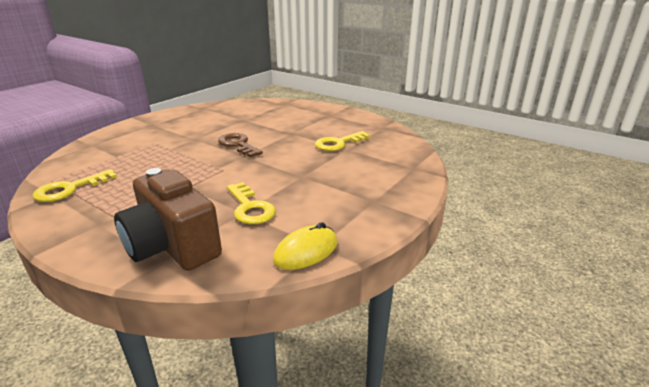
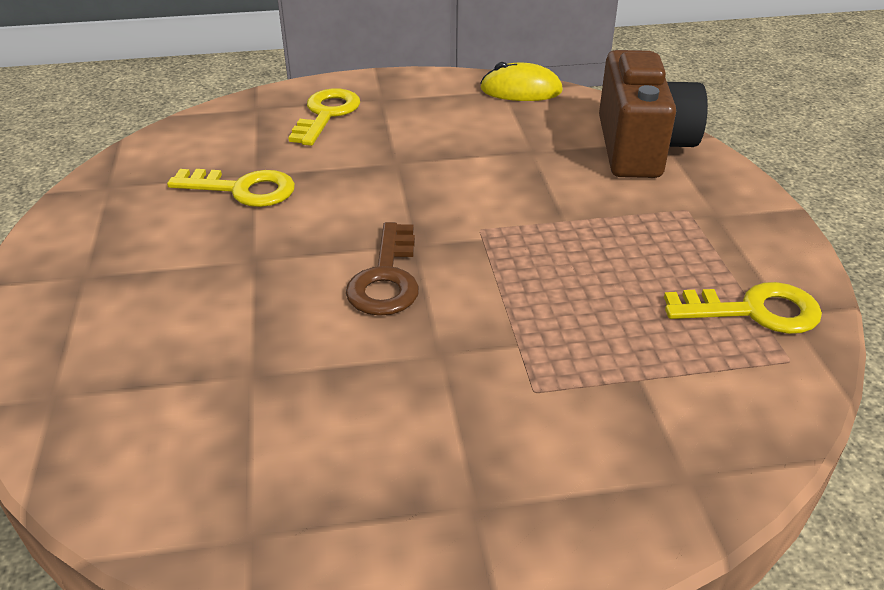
camera: 135 degrees left, 10 degrees up
yellow key [227,182,276,224] -> yellow key moved to [288,88,360,146]

